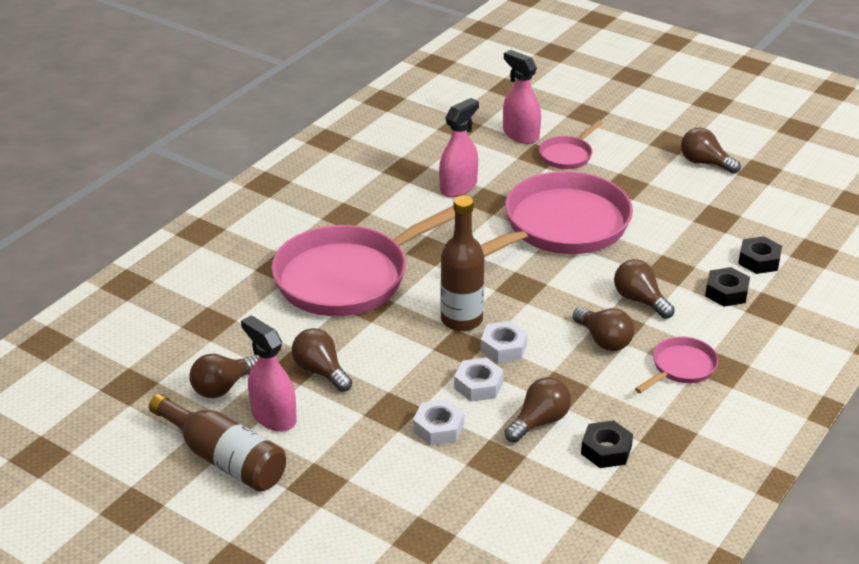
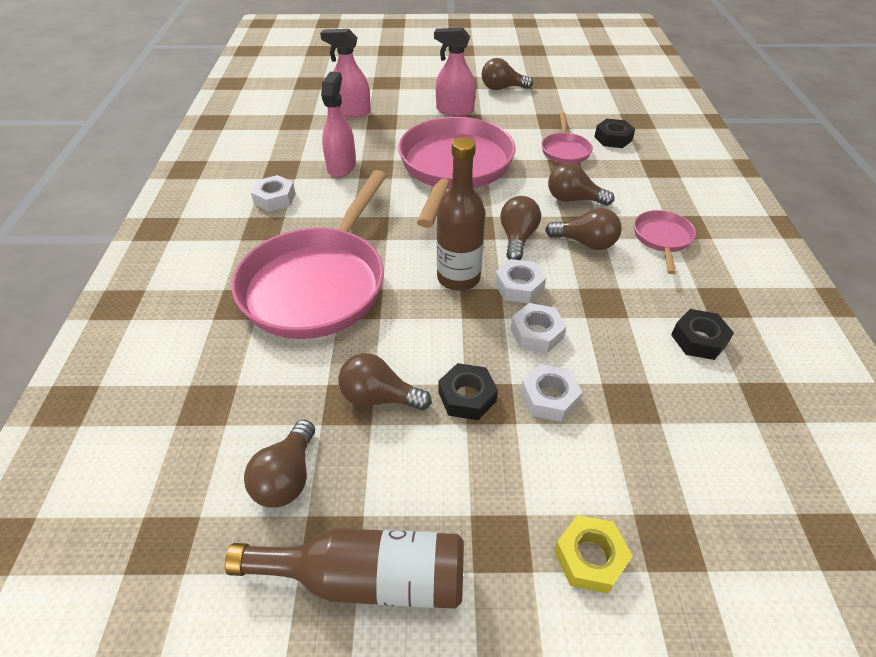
camera: 35 degrees left, 10 degrees up
pink spray bottle [241,316,297,432] -> pink spray bottle moved to [434,28,476,116]
brown light bulb [505,377,571,443] -> brown light bulb moved to [500,196,541,260]
pink pan [539,120,603,169] -> pink pan moved to [542,112,593,164]
black nut [705,267,750,307] -> black nut moved to [438,363,498,420]
none -> white nut [251,175,296,212]
none -> yellow nut [554,515,633,594]

